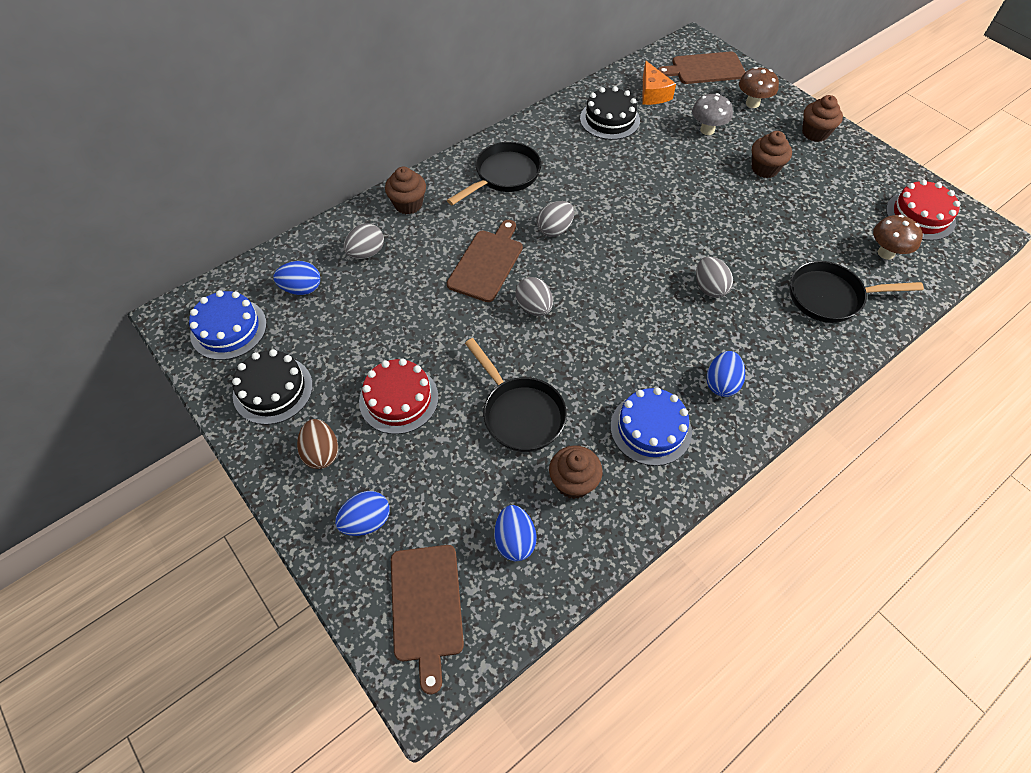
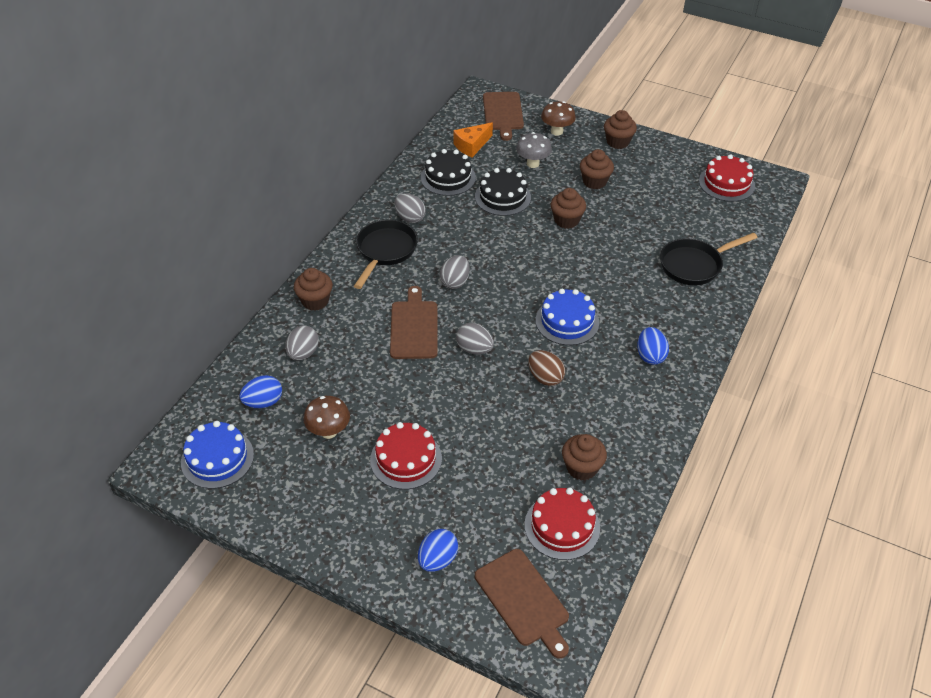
camera: 25 degrees left, 10 degrees down
black cake [232,349,313,425] -> black cake moved to [475,168,531,216]
brown egg [297,419,338,469] -> brown egg moved to [528,350,565,386]
black pan [465,338,567,452] -> none
blue egg [494,505,536,561] -> red cake [525,488,600,560]
blue cake [611,387,692,466] -> blue cake moved to [536,289,599,345]
orange cheese [642,61,676,105] -> orange cheese turned 90 degrees clockwise [453,122,493,157]
brown cutting board [658,52,745,84] -> brown cutting board turned 60 degrees counterclockwise [483,92,524,141]
grey egg [696,256,733,298] -> grey egg moved to [395,193,426,223]
brown mushroom [873,215,923,260] -> brown mushroom moved to [303,396,350,439]
none -> brown cupcake [551,188,586,229]

